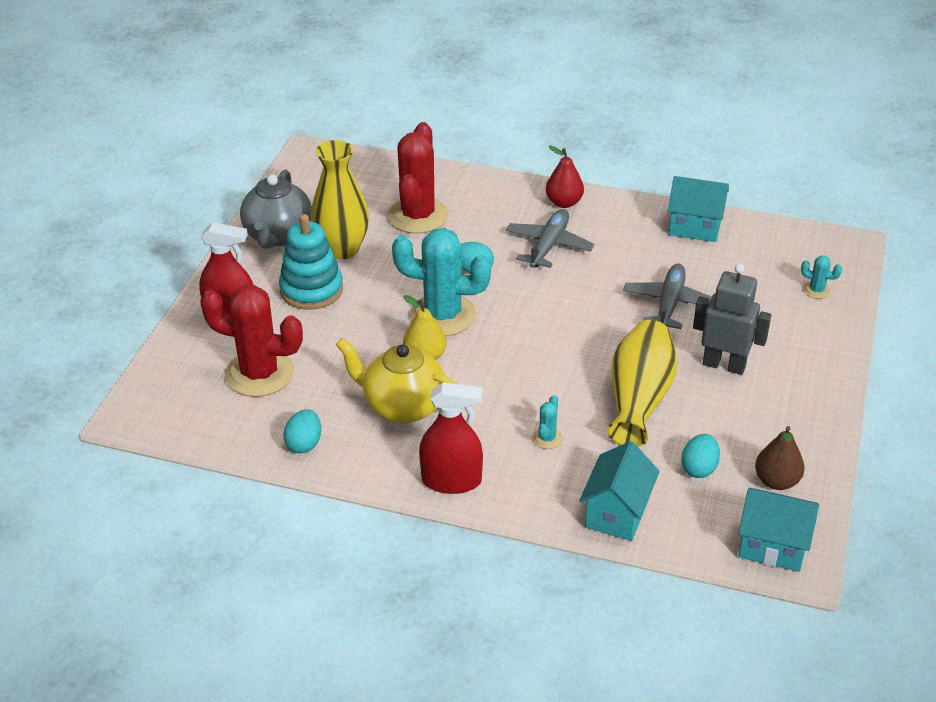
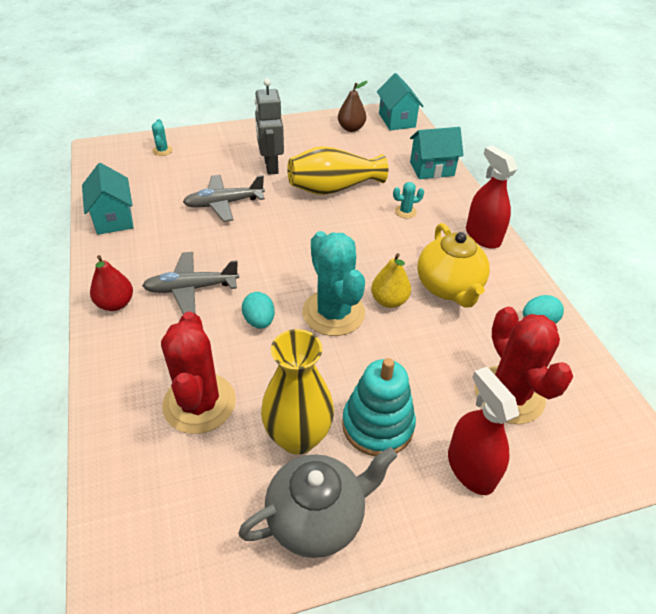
camera: 125 degrees left, 5 degrees up
red cactus [388,122,448,234] -> red cactus turned 75 degrees counterclockwise [161,312,236,434]
turquoise egg [681,434,720,478] -> none

